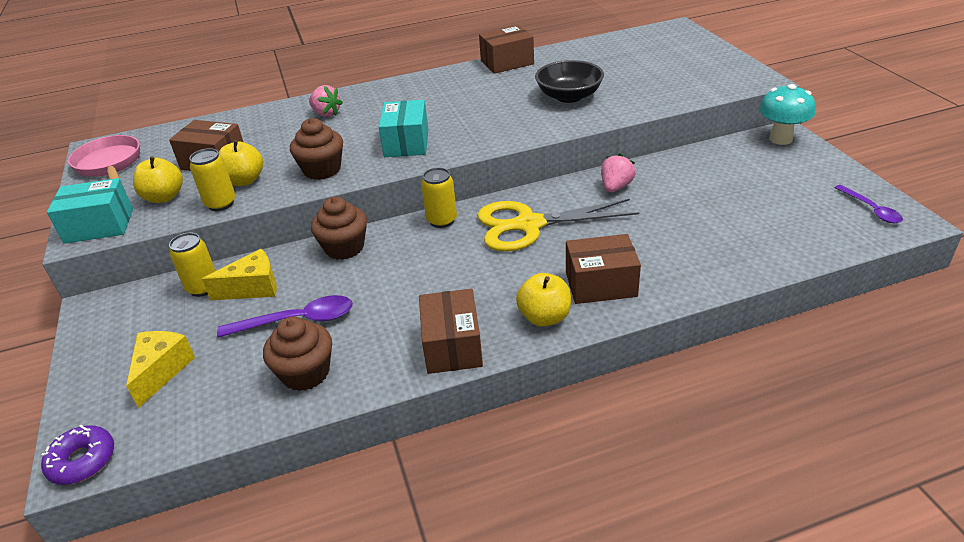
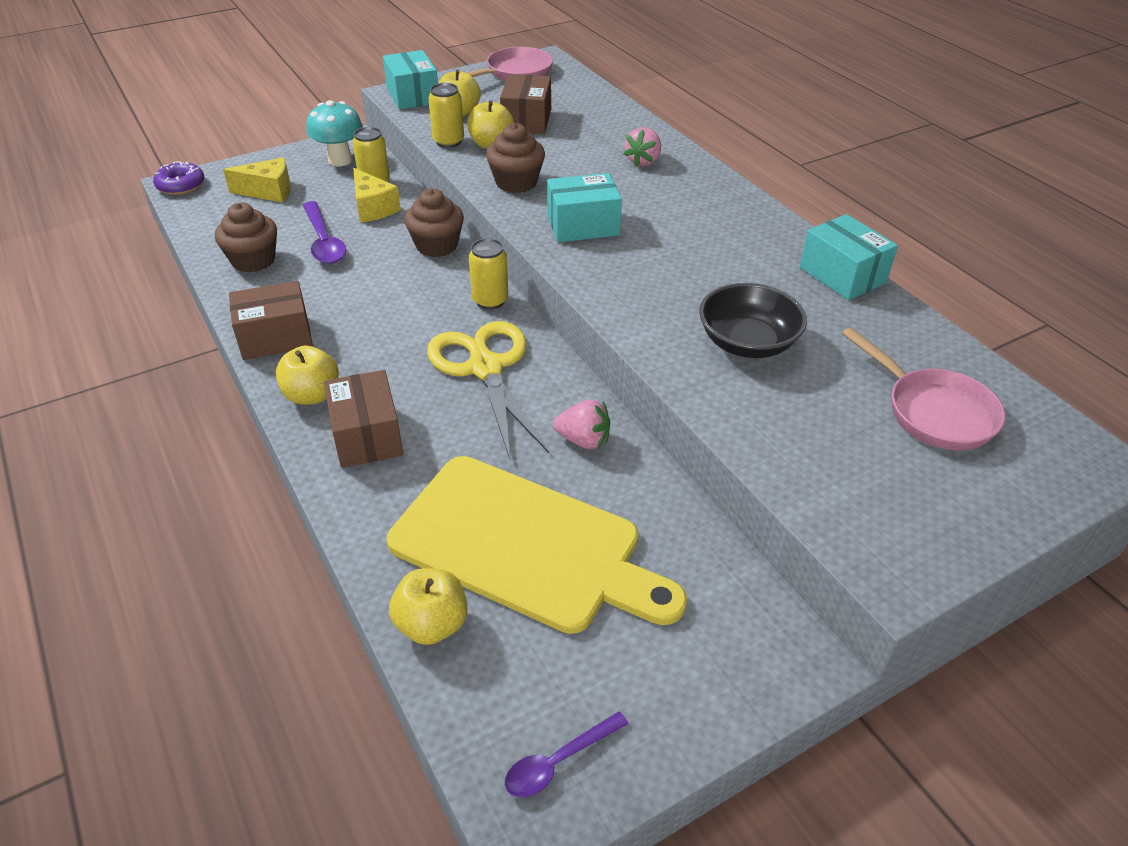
camera: 75 degrees right, 5 degrees up
brown box [479,25,534,74] -> turquoise box [799,214,898,300]
turquoise mushroom [759,84,815,145] -> turquoise mushroom moved to [306,100,363,166]
none -> yellow cutting board [387,456,687,634]
none -> yellow apple [389,568,467,645]
none -> pink pan [842,327,1005,450]

